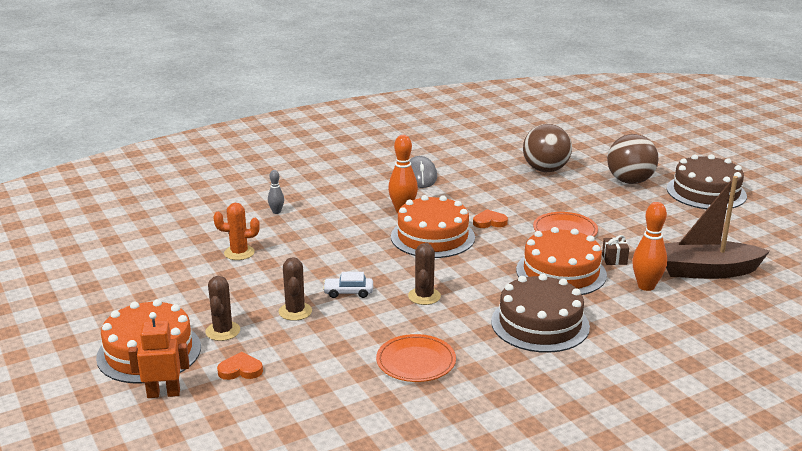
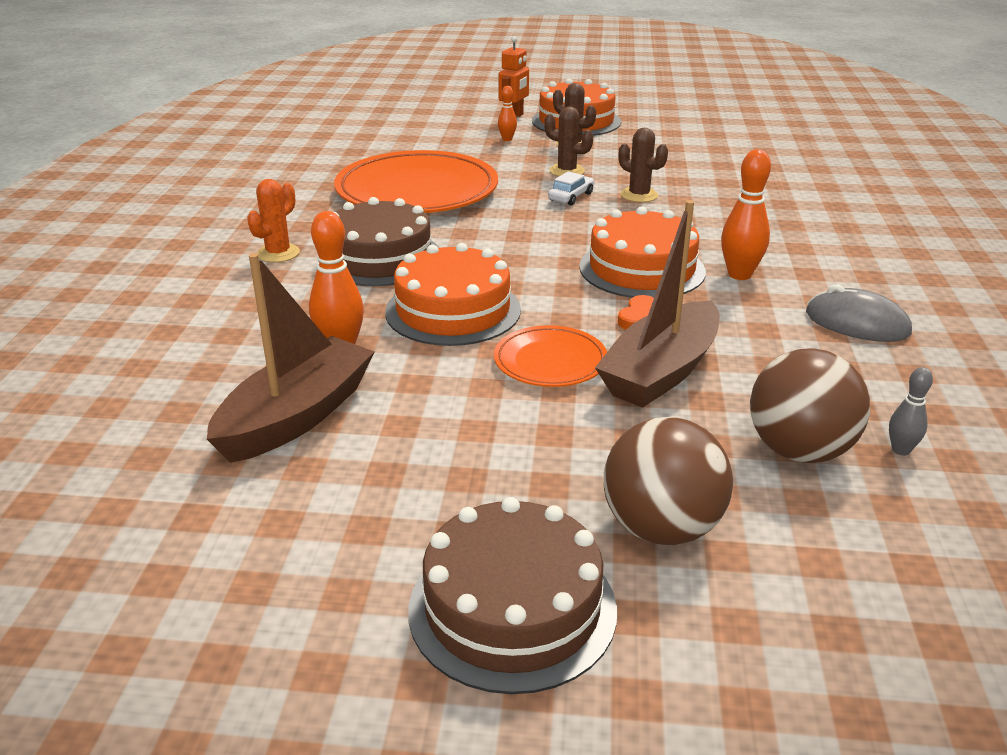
camera: 125 degrees right, 5 degrees up
orange cactus [213,203,260,260] -> orange cactus moved to [247,179,300,263]
orange heart [217,352,263,380] -> orange bowling pin [498,86,517,141]
grey bowling pin [268,170,284,214] -> grey bowling pin moved to [889,367,933,456]
orange plate [376,334,456,382] -> orange plate [334,150,498,213], size x1.99
brown cactus [408,243,441,305] -> brown cactus moved to [619,128,668,202]
brown gift [602,235,629,265] -> none
none -> brown boat [595,200,720,408]

